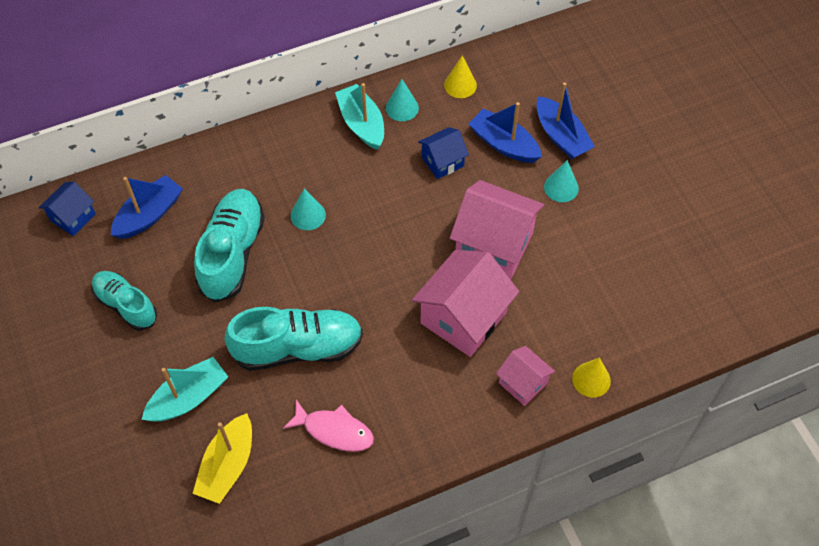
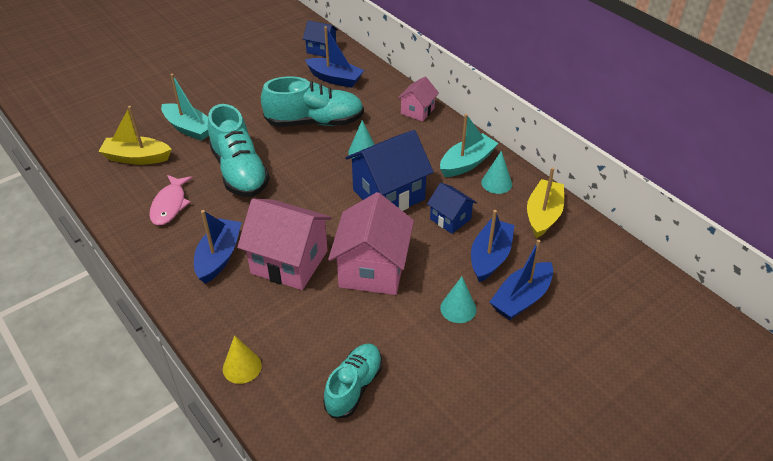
camera: 75 degrees right, 15 degrees down
turquoise shoe [91,271,157,331] -> turquoise shoe moved to [323,343,382,418]
yellow cone [444,55,477,98] -> yellow boat [527,167,564,238]
pink house [496,346,555,406] -> pink house moved to [397,77,439,122]
none -> blue boat [194,210,242,284]
none -> blue house [345,130,434,211]

